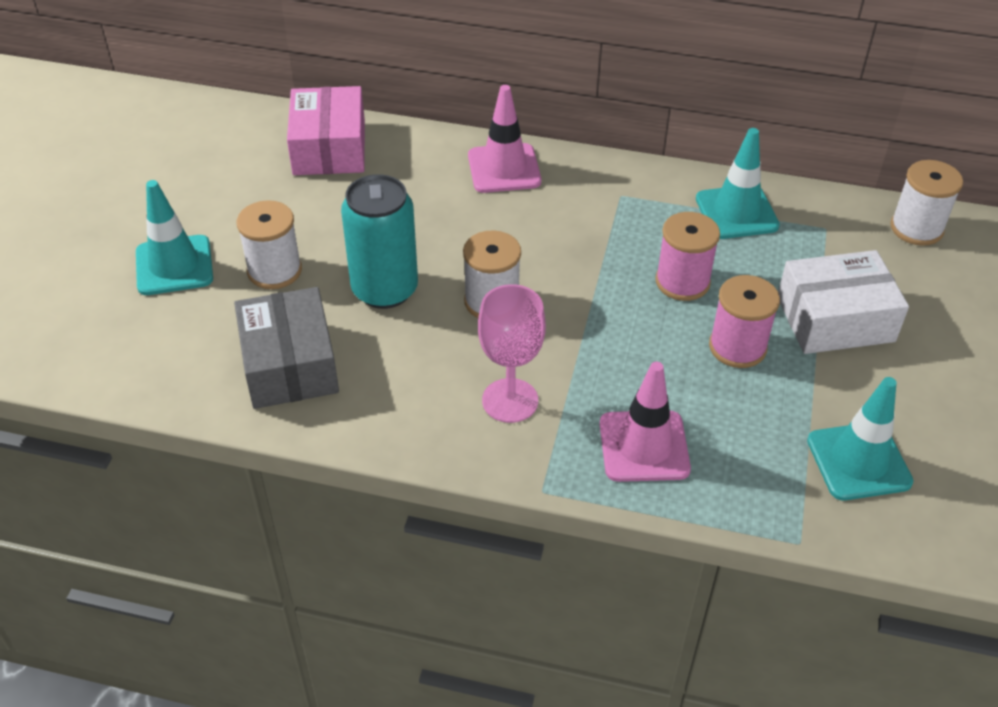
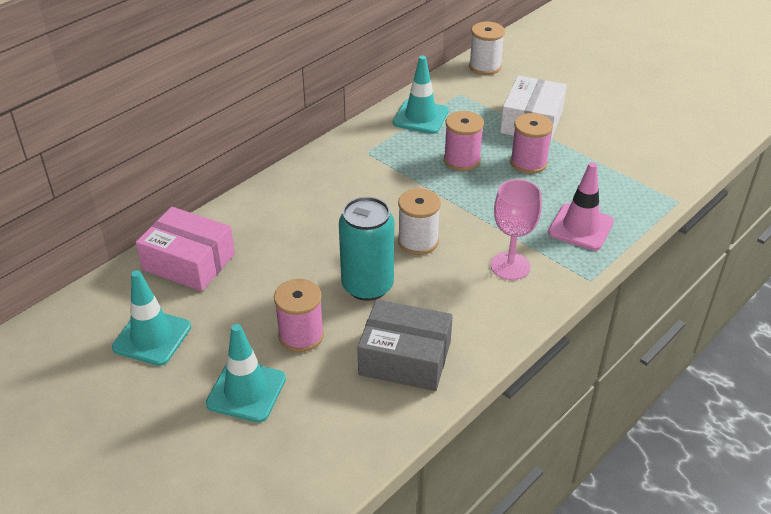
camera: 60 degrees left, 5 degrees down
white spool [237,200,302,289] -> pink spool [274,279,324,352]
pink traffic cone [468,85,541,193] -> none
turquoise traffic cone [807,377,913,500] -> turquoise traffic cone moved to [112,270,191,366]

